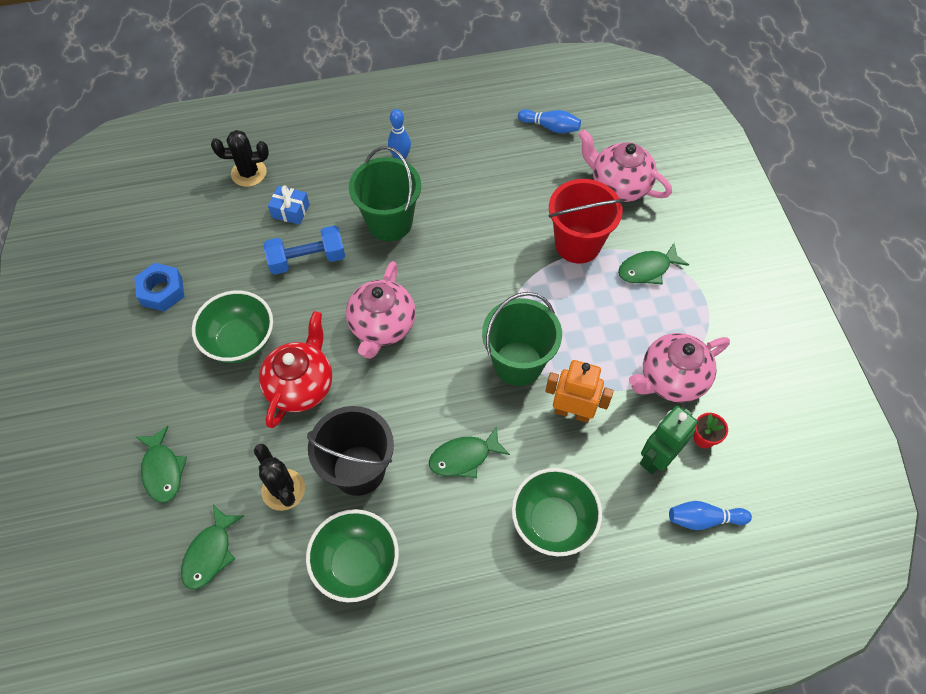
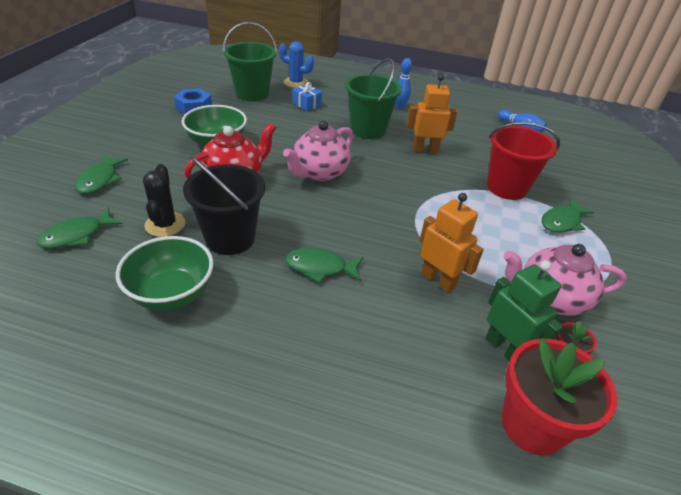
camera: 25 degrees right, 20 degrees down
black cactus [211,130,269,187] -> blue cactus [279,41,314,88]
blue dumbbell [264,225,345,275] -> none
green bucket [482,292,562,386] -> green bucket moved to [223,22,278,102]
green bowl [512,468,602,556] -> none
pink teapot [578,129,672,202] -> none
green fish [618,243,689,284] -> green fish turned 45 degrees counterclockwise [542,199,594,233]
green robot [640,406,697,474] -> green robot turned 75 degrees clockwise [486,260,563,361]
blue bowling pin [669,501,752,530] -> red flower pot [501,338,617,456]
none -> orange robot [407,74,458,153]

